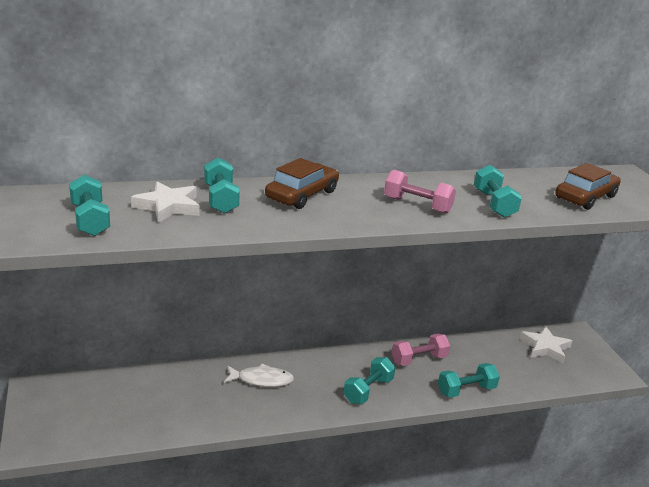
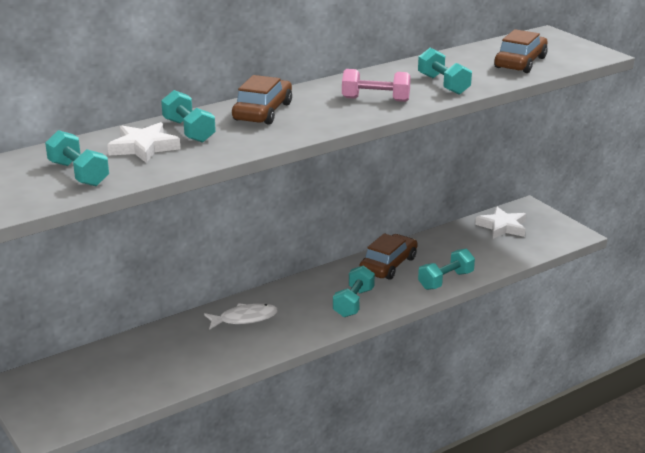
camera: 15 degrees left, 0 degrees up
pink dumbbell [392,334,450,366] -> brown car [360,233,418,280]

